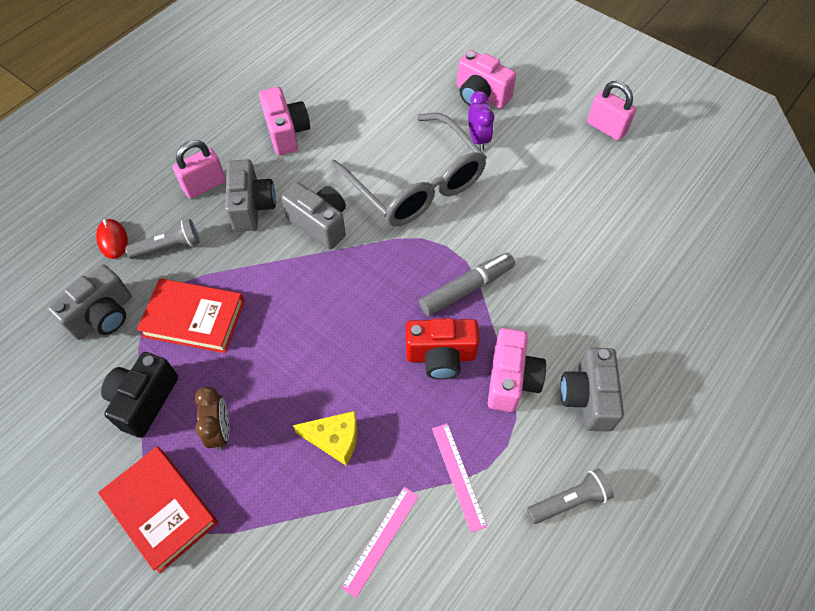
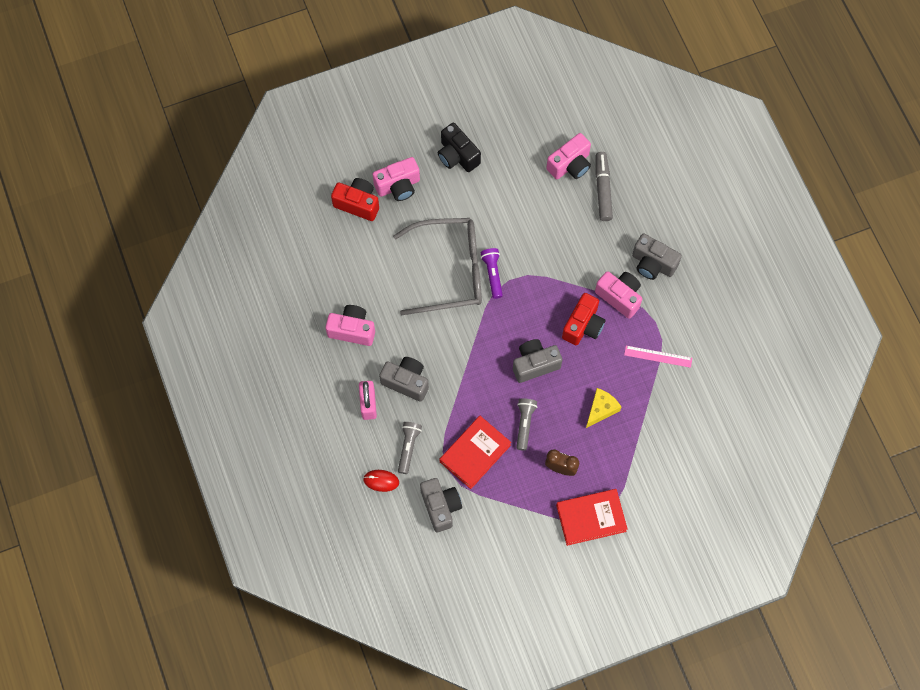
camera: 60 degrees left, 10 degrees up
black camera [101,352,178,438] -> black camera moved to [438,123,481,172]
grey camera [281,183,346,250] -> grey camera moved to [513,339,562,383]
pink ruler [341,487,419,598] -> none
grey marker [419,253,515,316] -> grey marker moved to [595,152,613,221]
purple clock [468,91,494,150] -> none
grey flashlight [527,468,614,524] -> grey flashlight moved to [516,398,537,451]
pink padlock [587,81,636,141] -> none
none -> red camera [331,178,379,221]
none -> purple flashlight [481,248,503,299]
none -> pink camera [546,133,591,179]

